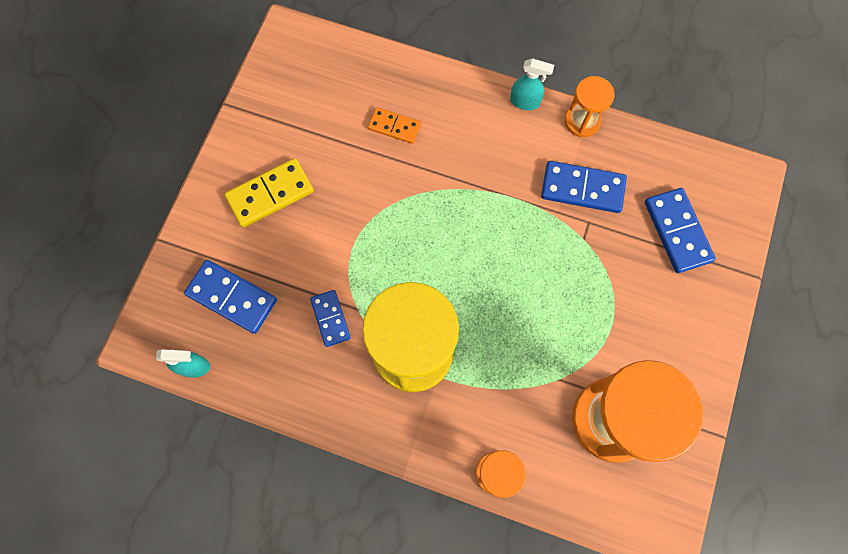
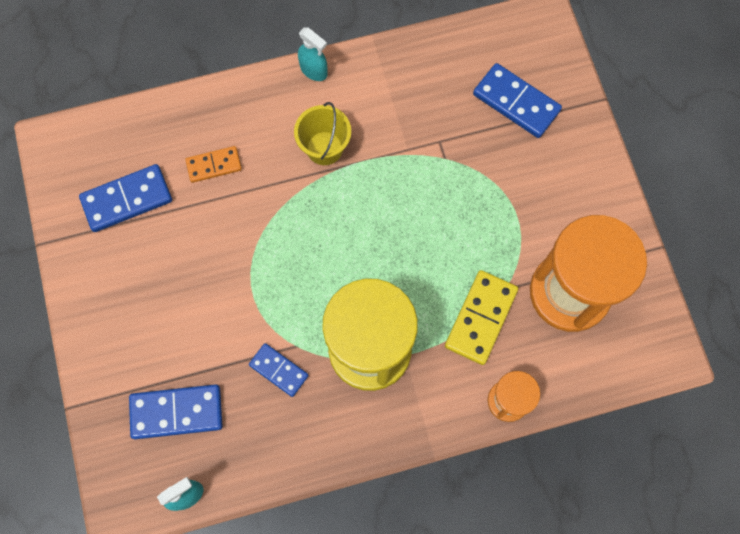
camera: 35 degrees left, 0 degrees up
yellow domino [225,158,314,228] -> yellow domino moved to [445,270,518,365]
turquoise spray bottle [510,58,554,110] -> turquoise spray bottle turned 60 degrees clockwise [298,27,328,81]
blue domino [541,161,627,213] -> blue domino moved to [79,164,172,232]
orange hourglass [565,76,615,137] -> none
none -> yellow bucket [294,102,351,165]

